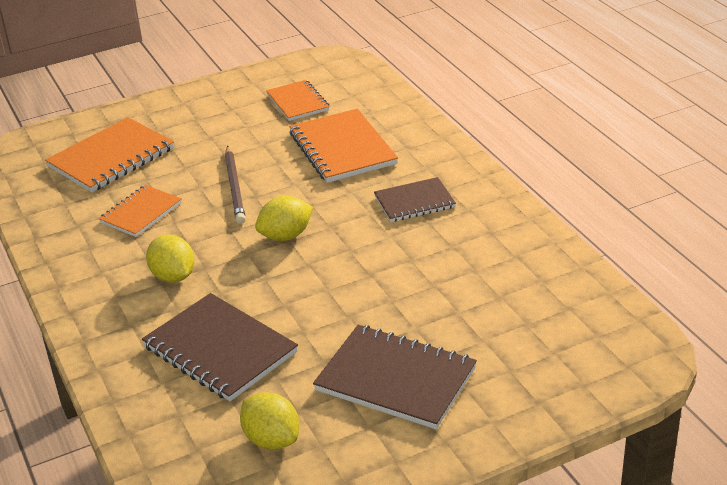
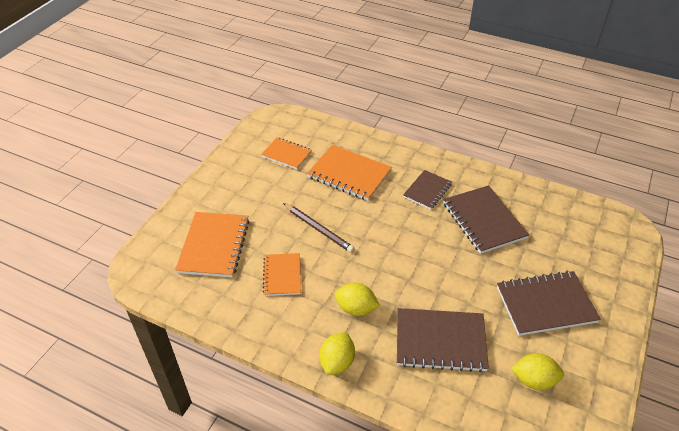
camera: 40 degrees left, 10 degrees up
yellow lemon [255,196,313,241] -> yellow lemon moved to [319,332,355,375]
none -> brown notebook [443,185,529,254]

